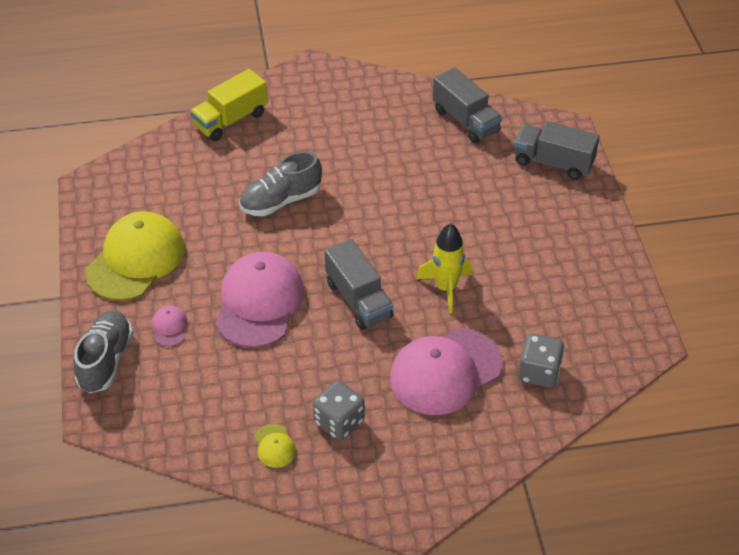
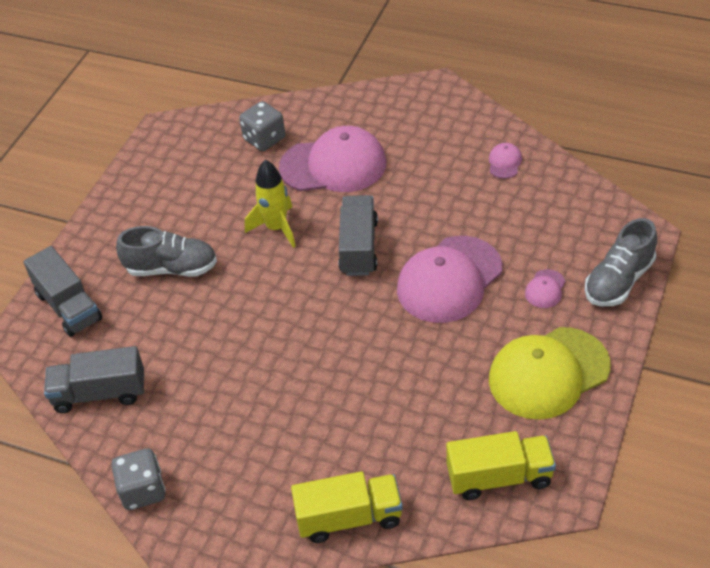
camera: 145 degrees left, 0 degrees up
grey shoe [239,151,322,216] -> grey shoe moved to [116,226,217,277]
yellow cap [255,424,296,468] -> pink cap [489,143,522,179]
grey dice [313,381,365,440] -> grey dice moved to [111,448,166,510]
grey truck [433,67,502,144] -> grey truck turned 90 degrees counterclockwise [44,346,144,413]
none -> yellow truck [446,431,556,500]

